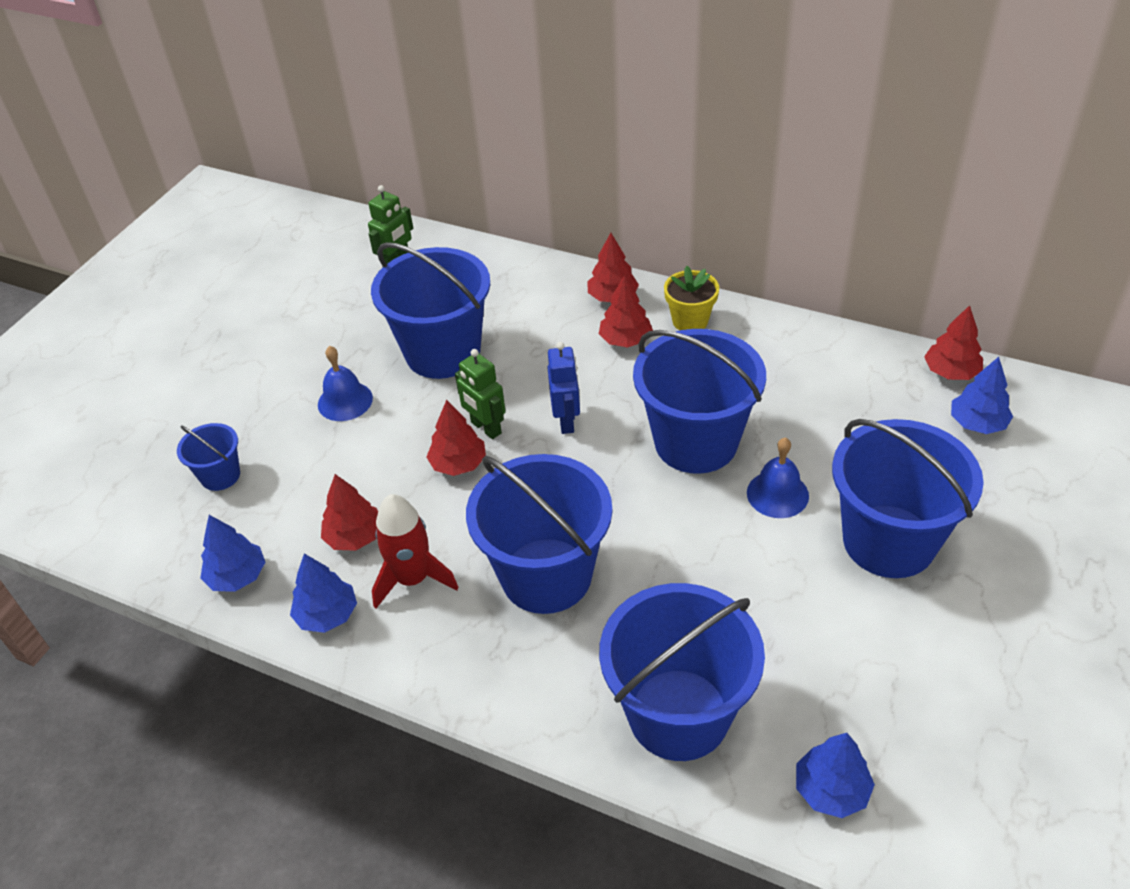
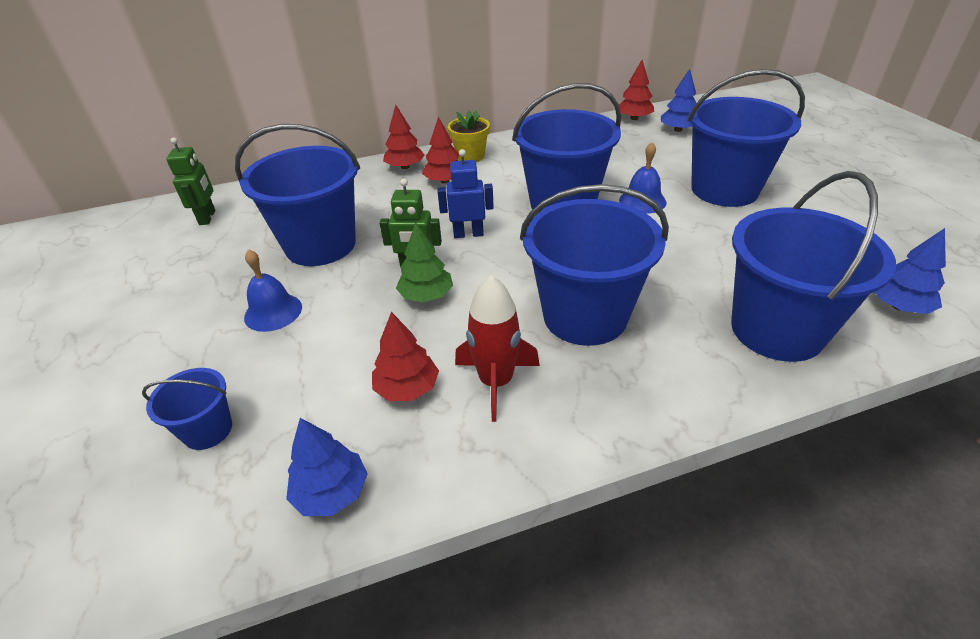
camera: 45 degrees left, 5 degrees down
blue tree [290,553,357,633] -> none
red tree [426,400,486,476] -> green tree [396,222,453,302]
blue robot [547,342,580,434] -> blue robot turned 45 degrees counterclockwise [437,149,494,238]

